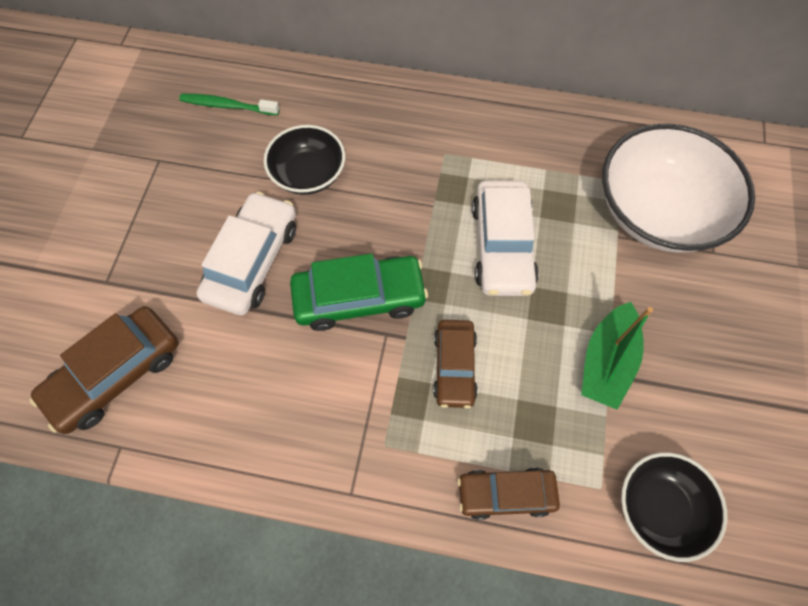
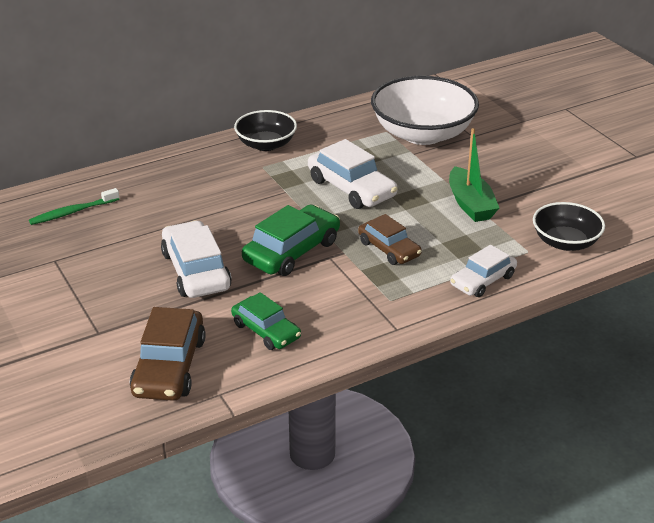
camera: 40 degrees left, 30 degrees down
black bowl [264,125,345,195] -> black bowl moved to [234,110,297,151]
brown car [458,467,560,520] -> white car [450,245,517,297]
none -> green car [231,292,301,350]

